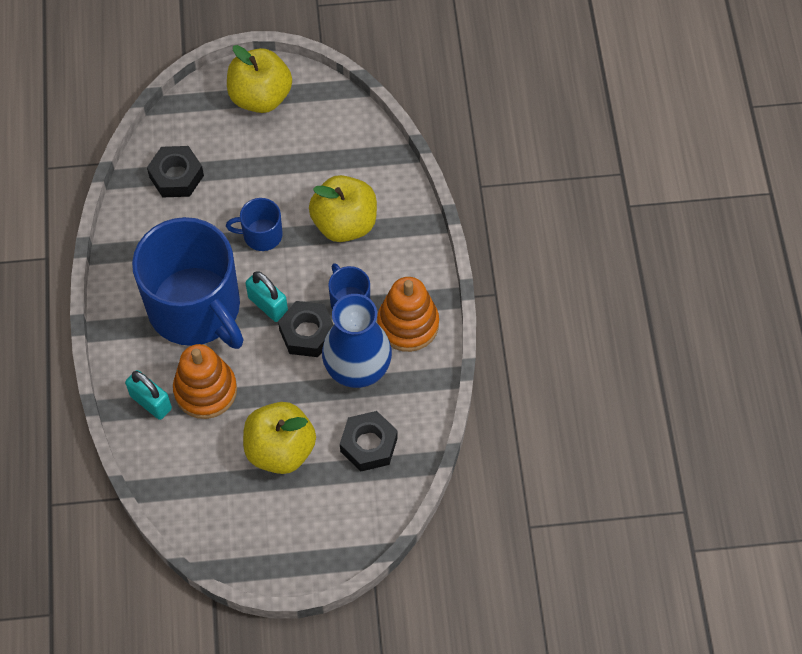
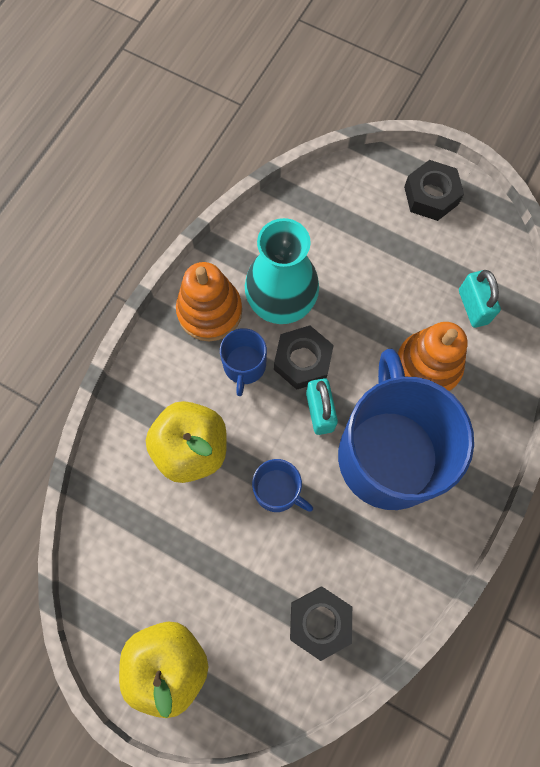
camera: 145 degrees left, 10 degrees up
turquoise padlock [125,370,172,420] -> turquoise padlock moved to [459,270,501,328]
yellow apple [243,402,316,474] -> none
blue vase [322,294,392,388] -> turquoise vase [245,218,319,324]
black nut [340,411,398,471] -> black nut moved to [404,160,464,221]

